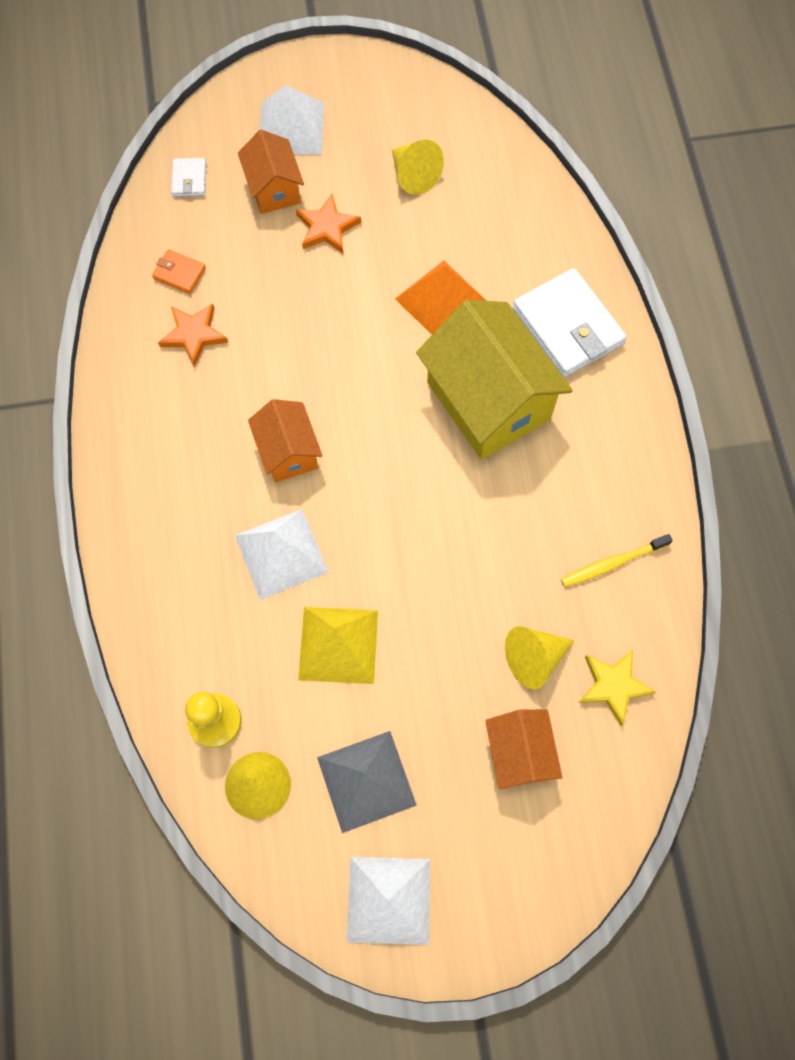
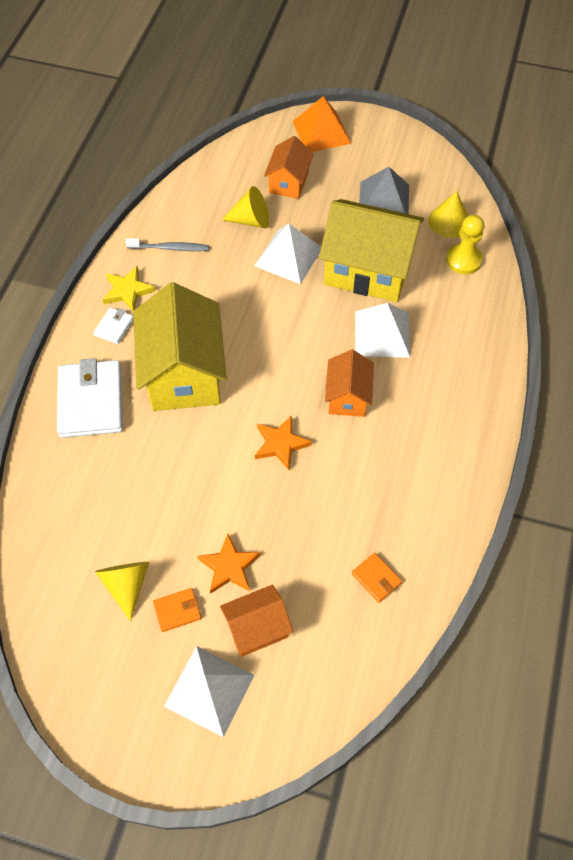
camera: 155 degrees left, 10 degrees down
orange star [158,304,228,367] -> orange star moved to [255,415,312,470]
white wallet [171,158,206,197] -> white wallet moved to [93,307,134,344]
orange house [238,130,304,214] -> orange house turned 60 degrees clockwise [220,585,293,657]
yellow pyramid [298,607,378,684] -> yellow house [319,199,424,302]
white pyramid [347,857,430,945] -> white pyramid moved to [254,224,321,284]
orange pyramid [395,260,487,335] -> orange pyramid moved to [292,96,351,152]
yellow toothbrush [561,534,673,587] -> grey toothbrush [126,238,209,251]
yellow star [578,650,656,726] -> yellow star moved to [102,266,155,311]
none -> orange wallet [153,588,201,632]

